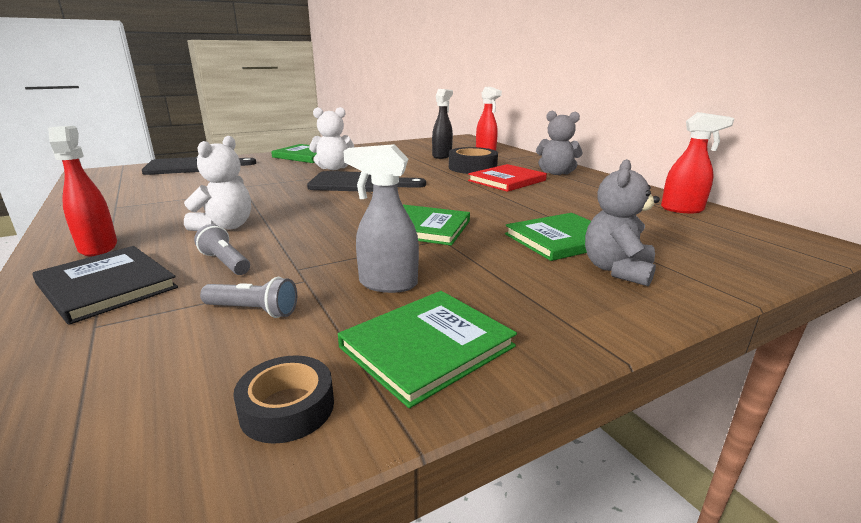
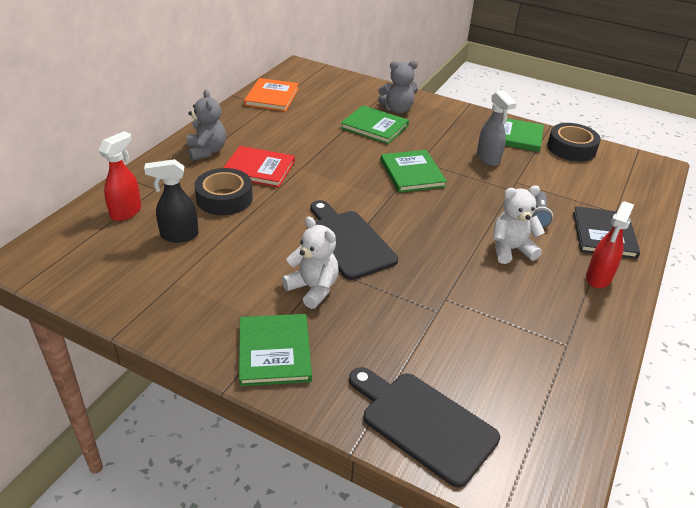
camera: 125 degrees left, 15 degrees up
grey flashlight [200,277,297,318] -> none
black tape [233,355,334,444] -> black tape [547,123,601,161], size x1.58
red spray bottle [661,112,735,213] -> orange book [244,78,299,112]

